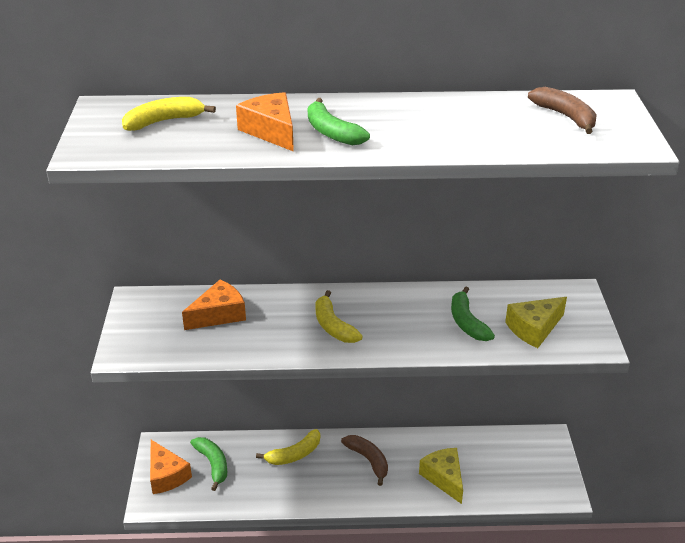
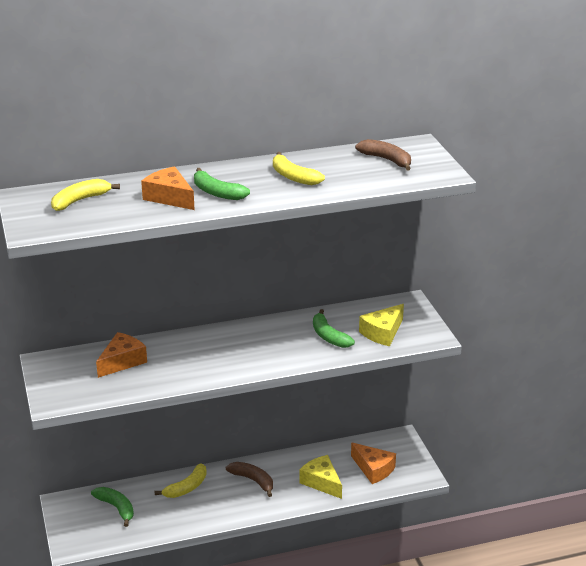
camera: 15 degrees left, 5 degrees down
orange cheese [150,440,192,494] -> orange cheese moved to [351,442,396,484]
yellow banana [316,290,363,343] -> yellow banana moved to [273,152,325,185]

